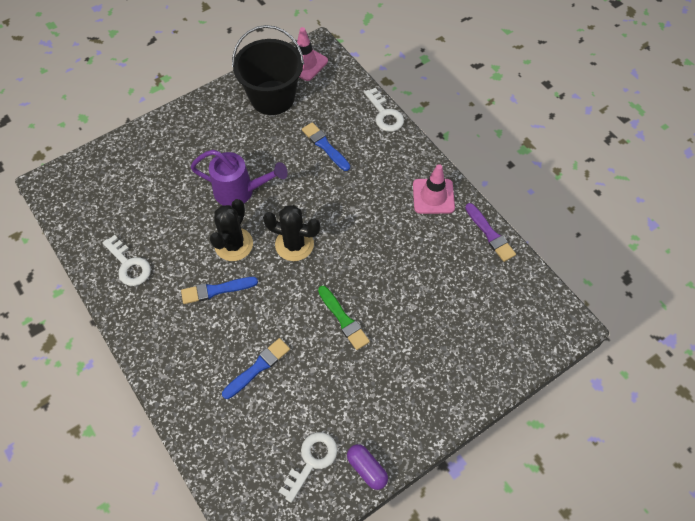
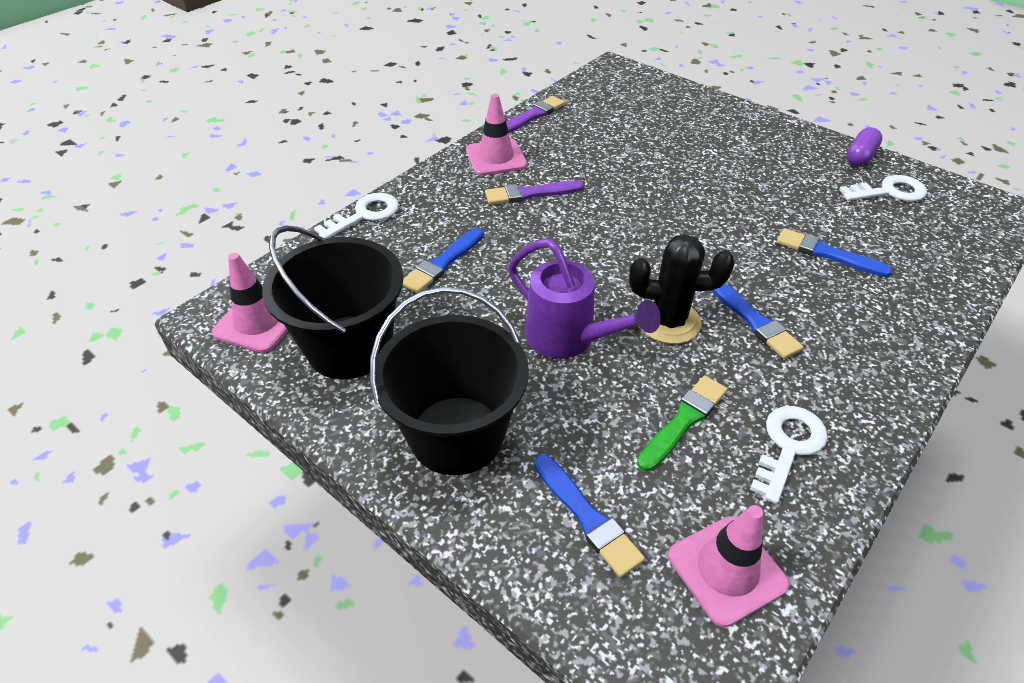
camera: 105 degrees left, 15 degrees down
purple watering can [191,150,288,206] -> purple watering can turned 135 degrees clockwise [508,239,661,359]
black cactus [263,205,320,261] -> none
white key [278,432,338,503] -> white key turned 150 degrees clockwise [839,175,927,201]
green brush [318,286,370,350] -> green brush moved to [637,376,727,471]
none -> black bucket [370,287,529,475]
none -> purple brush [485,180,584,205]
none -> blue brush [534,454,645,578]
none -> pink traffic cone [668,505,790,627]

